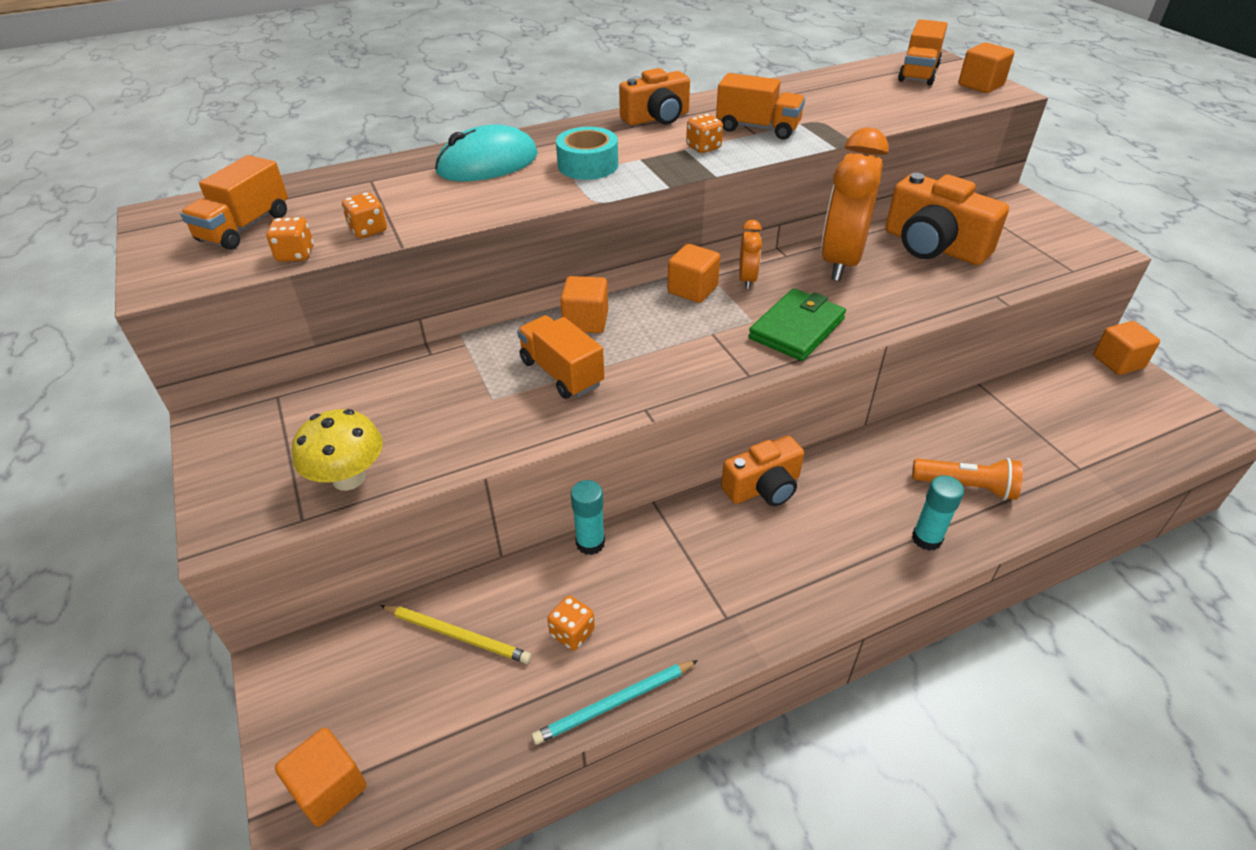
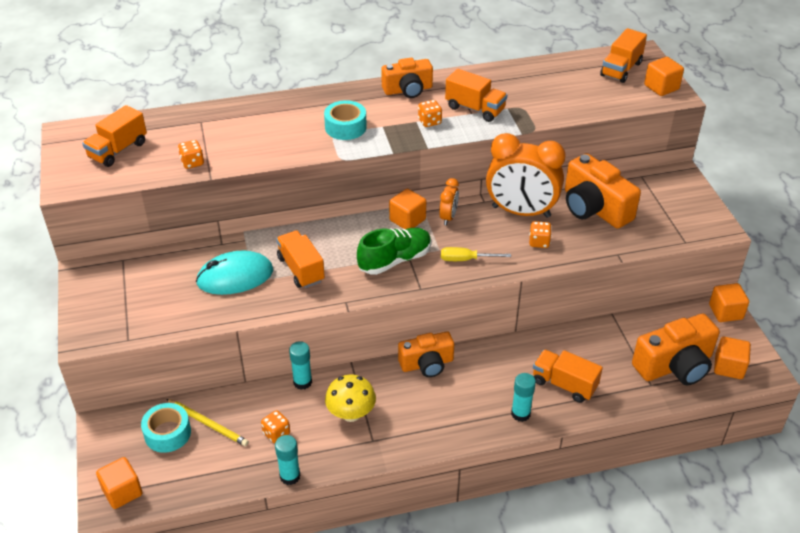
camera: 10 degrees right, 0 degrees up
orange dice [266,217,314,262] -> orange dice moved to [529,221,552,248]
yellow mushroom [292,409,383,491] -> yellow mushroom moved to [325,375,376,422]
turquoise mouse [435,124,538,181] -> turquoise mouse moved to [196,250,273,295]
turquoise pencil [532,660,698,745] -> turquoise glue stick [275,435,300,485]
orange cube [560,276,608,333] -> orange cube moved to [714,337,751,379]
green wallet [749,288,846,361] -> yellow screwdriver [441,247,511,261]
orange clock [821,128,889,281] -> orange clock turned 105 degrees counterclockwise [486,133,565,218]
orange flashlight [912,458,1023,500] -> orange truck [533,350,603,403]
none -> turquoise tape [141,403,191,453]
none -> green shoe [357,228,431,275]
none -> orange camera [632,314,720,385]

